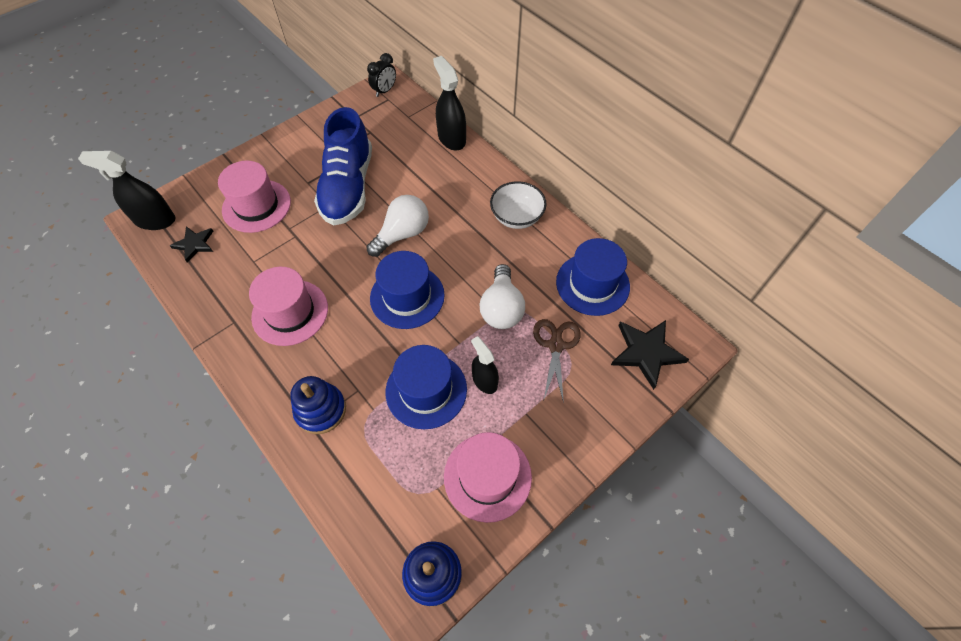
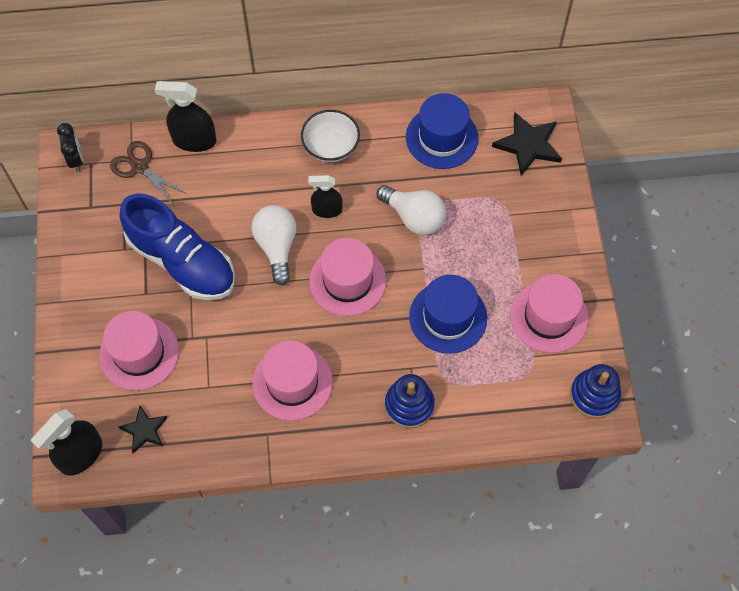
camera: 55 degrees left, 5 degrees up
blue hat [370,251,445,329] -> pink hat [309,238,386,316]
black spray bottle [471,336,499,394] -> black spray bottle moved to [308,175,343,218]
brown scissors [533,319,581,404] -> brown scissors moved to [110,141,187,205]

